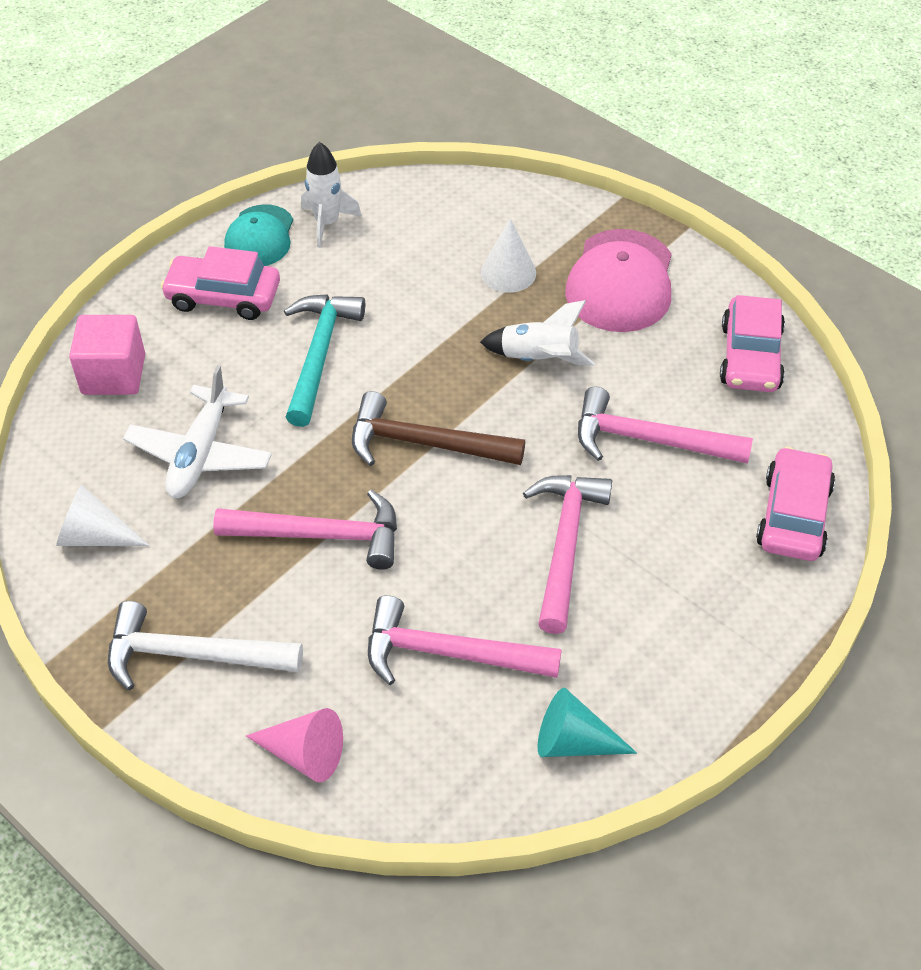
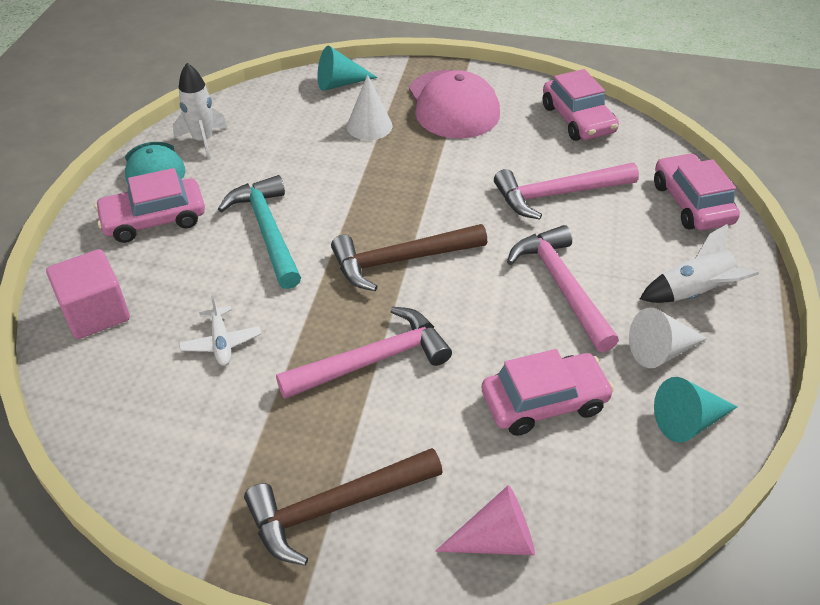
camera: 30 degrees left, 5 degrees down
white cone [56,485,150,546] -> white cone moved to [629,307,708,368]
white hammer [108,601,303,690] -> brown hammer [244,448,443,566]
white plane [123,365,272,498] -> white plane [179,295,261,366], size x0.57
pink hammer [368,595,562,685] -> pink car [482,349,614,436]
white rocket [480,300,595,366] -> white rocket moved to [640,224,759,303]
none -> turquoise cone [318,46,378,91]

